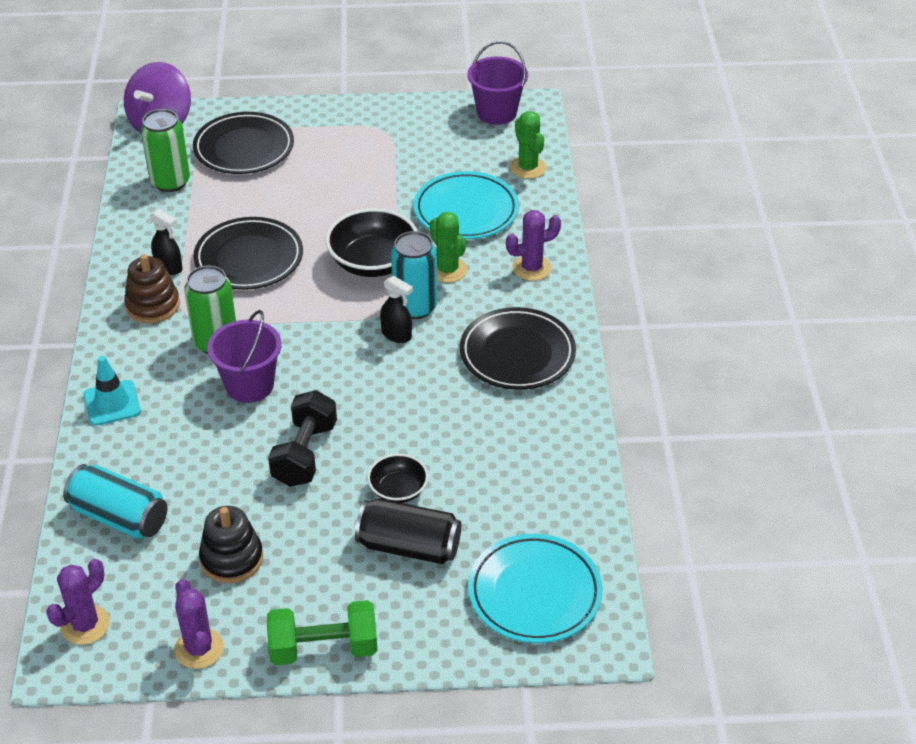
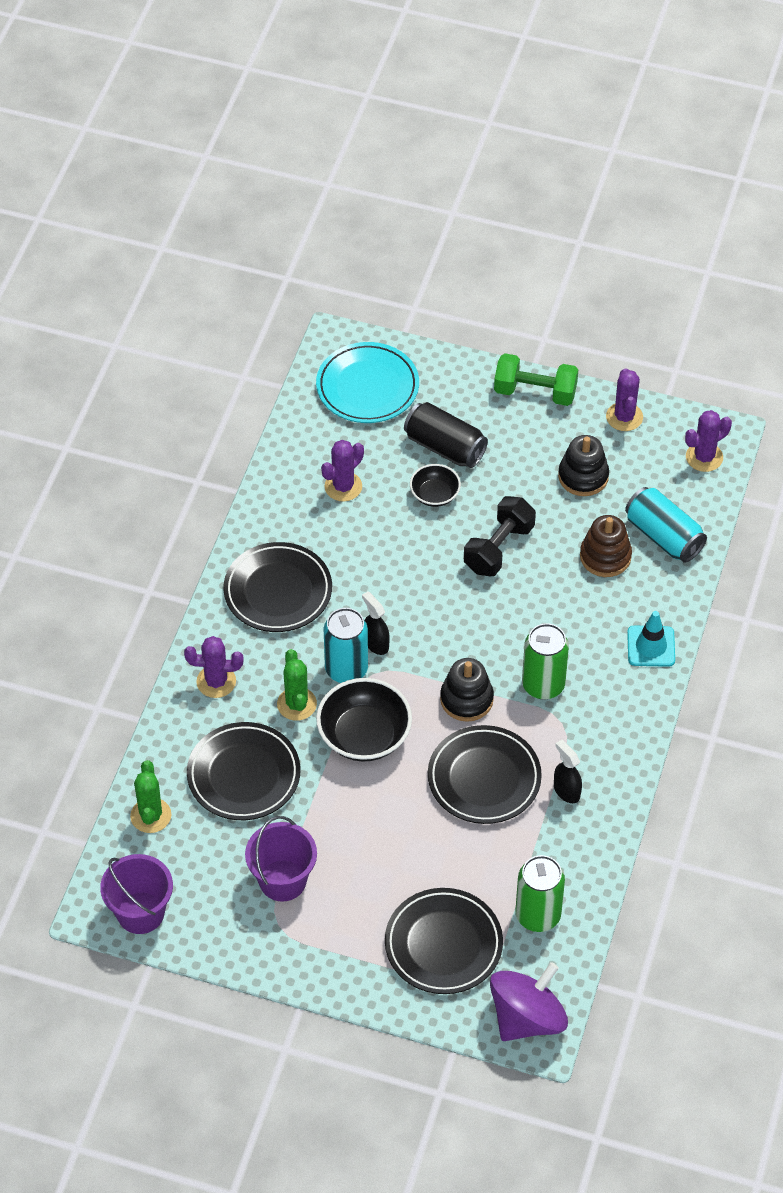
camera: 160 degrees left, 10 degrees up
brown stacking toy [124,254,180,323] -> brown stacking toy moved to [580,515,632,577]
purple bucket [207,310,281,403] -> purple bucket moved to [245,816,317,902]
turquoise plate [414,171,519,239] -> black plate [187,722,301,820]
none -> purple cactus [321,440,364,502]
none -> black stacking toy [440,658,494,722]

